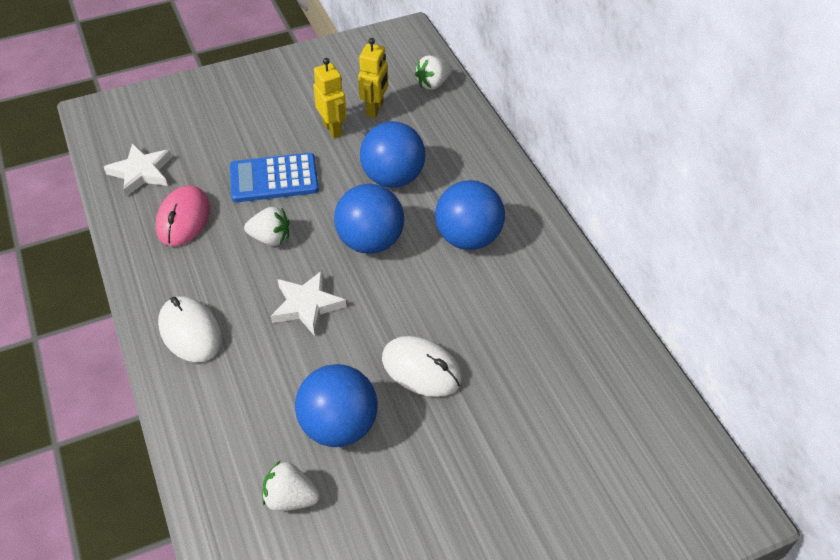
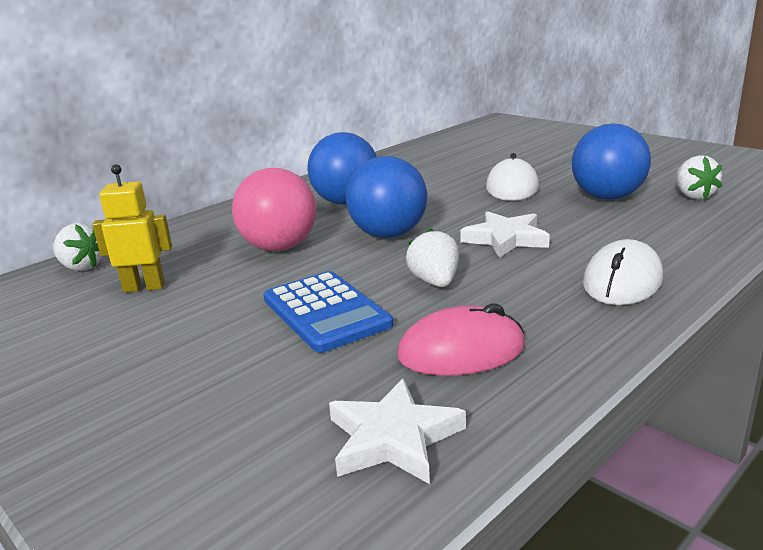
camera: 110 degrees left, 25 degrees down
yellow robot [313,58,347,138] -> none
blue ball [360,121,425,188] -> pink ball [232,168,316,251]

